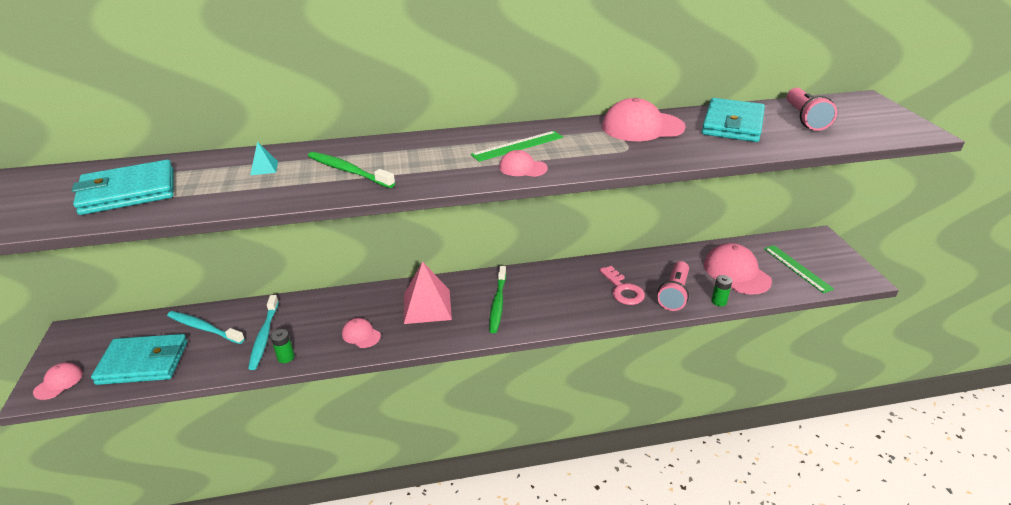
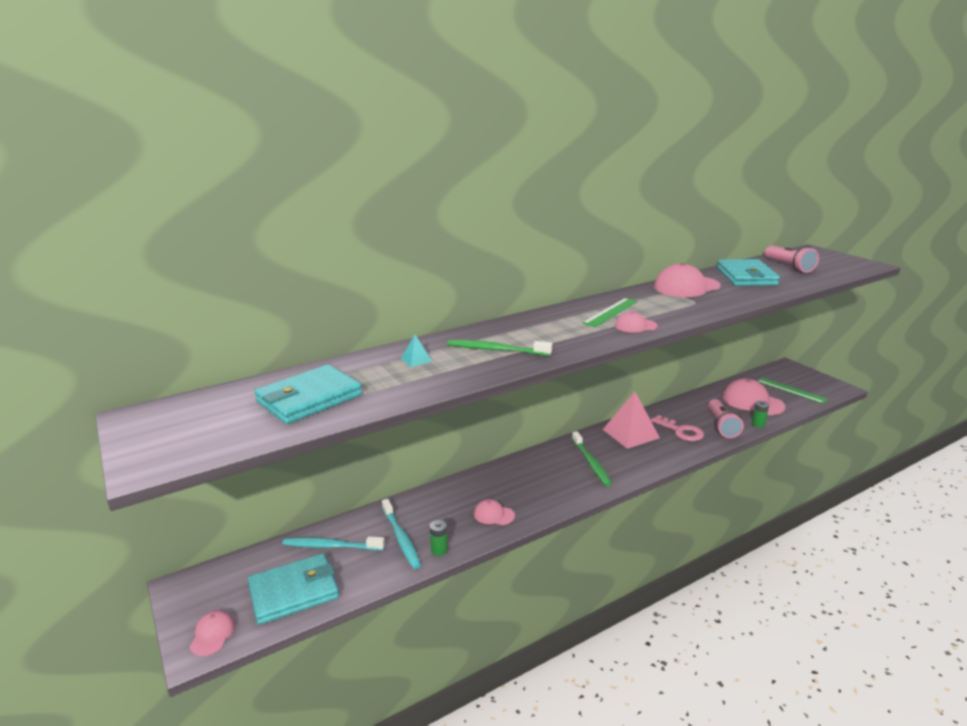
camera: 20 degrees left, 10 degrees down
pink pyramid [404,261,452,324] -> pink pyramid moved to [603,392,660,449]

